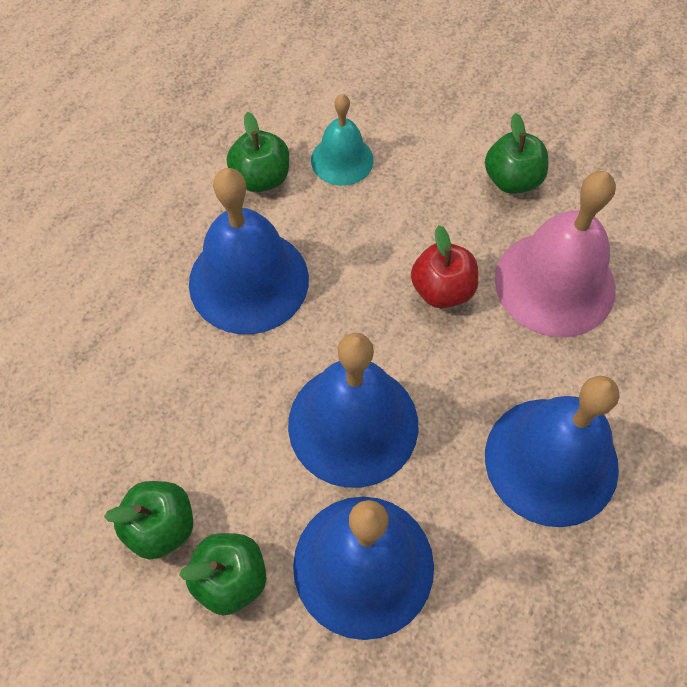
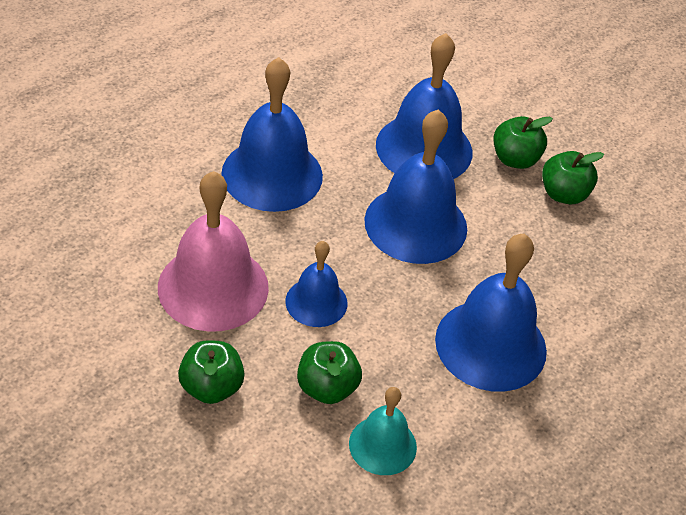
camera: 175 degrees left, 15 degrees down
green apple [227,112,289,192] -> green apple moved to [297,341,362,404]
red apple [411,225,478,308] -> blue bell [285,241,348,327]

